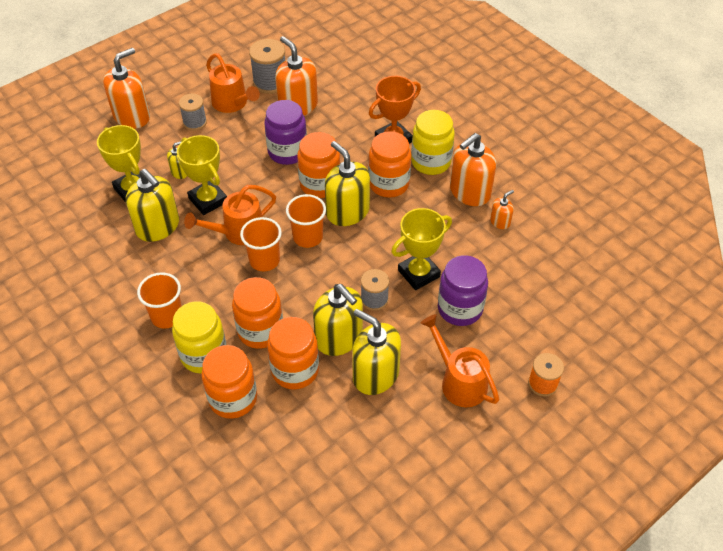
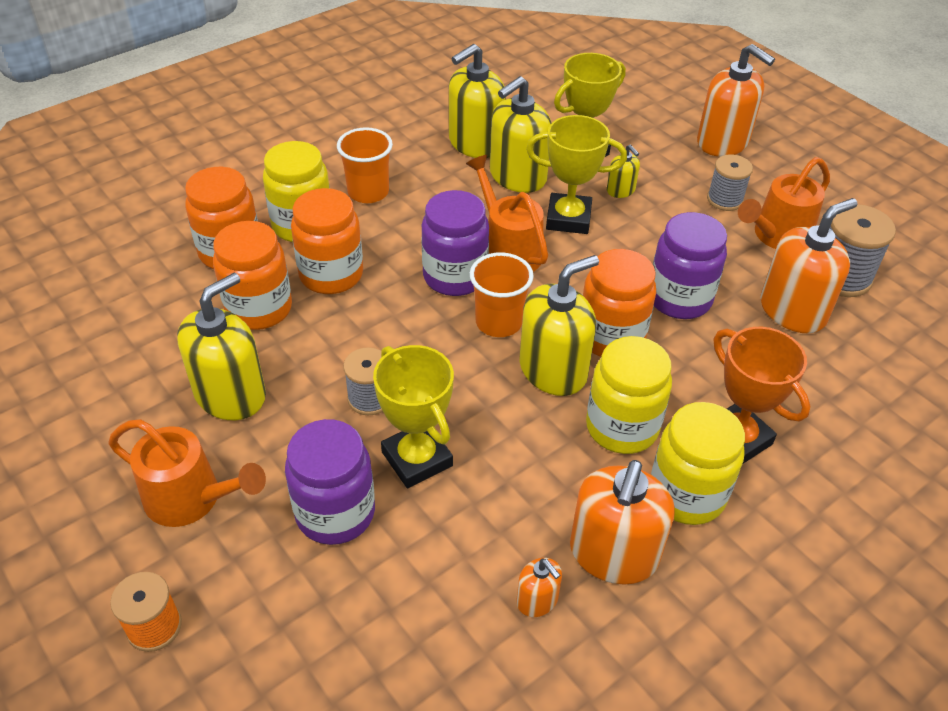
camera: 90 degrees right, 5 degrees down
yellow trophy [177,135,227,215] -> yellow trophy turned 45 degrees clockwise [526,115,627,234]
orange cup [240,217,282,271] -> purple jar [421,190,489,296]
yellow soap dispenser [313,284,363,356] -> yellow soap dispenser moved to [449,44,506,158]
orange jar [368,131,411,197] -> yellow jar [586,336,672,454]
orange watering can [421,314,499,407] -> orange watering can turned 60 degrees clockwise [109,419,266,527]
orange soap dispenser [450,133,496,206] -> orange soap dispenser turned 120 degrees counterclockwise [570,460,675,585]

